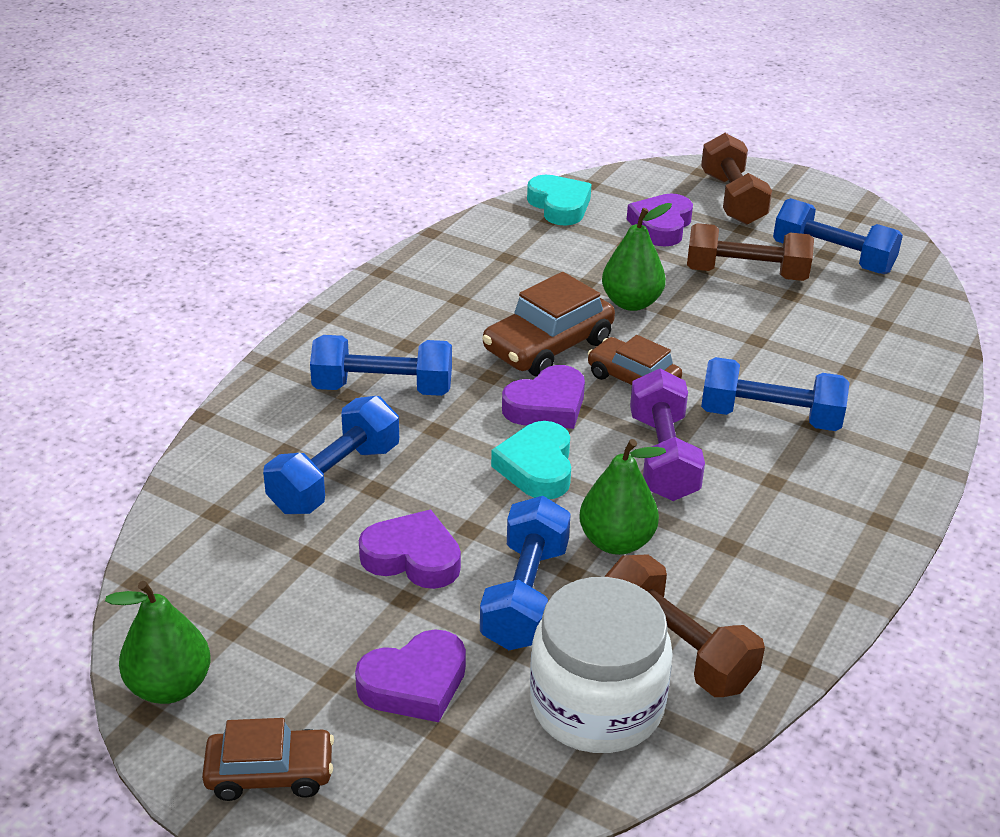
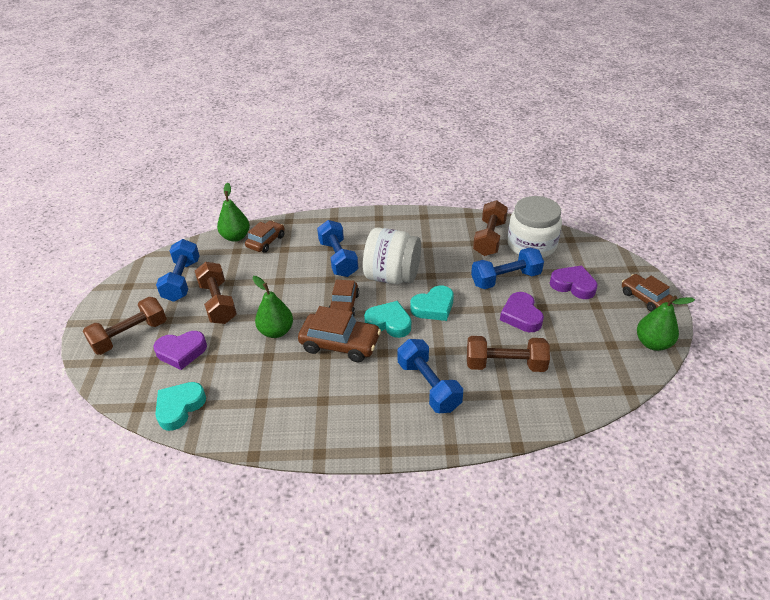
camera: 120 degrees left, 5 degrees up
blue dumbbell [263,396,399,514] -> brown dumbbell [467,336,550,372]
purple heart [502,365,585,429] -> turquoise heart [364,301,411,338]
green pear [579,439,666,555] -> green pear moved to [217,183,250,242]
purple dumbbell [630,369,705,501] -> white jar [363,227,421,284]
none -> brown car [245,221,285,253]

